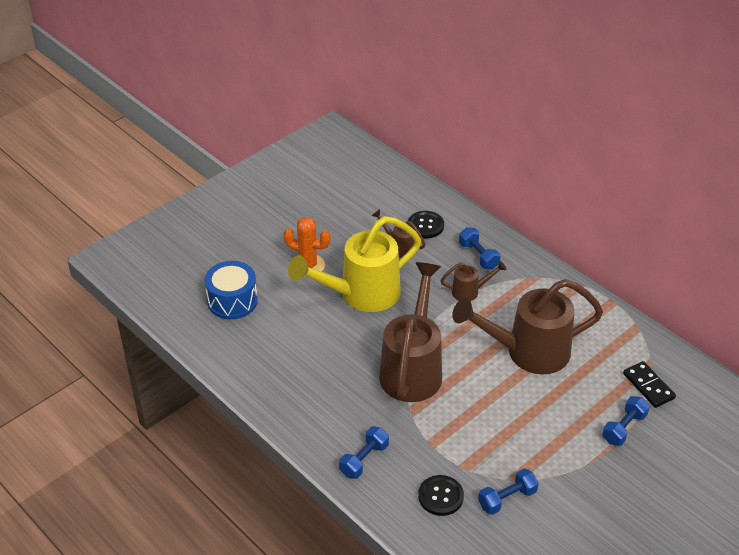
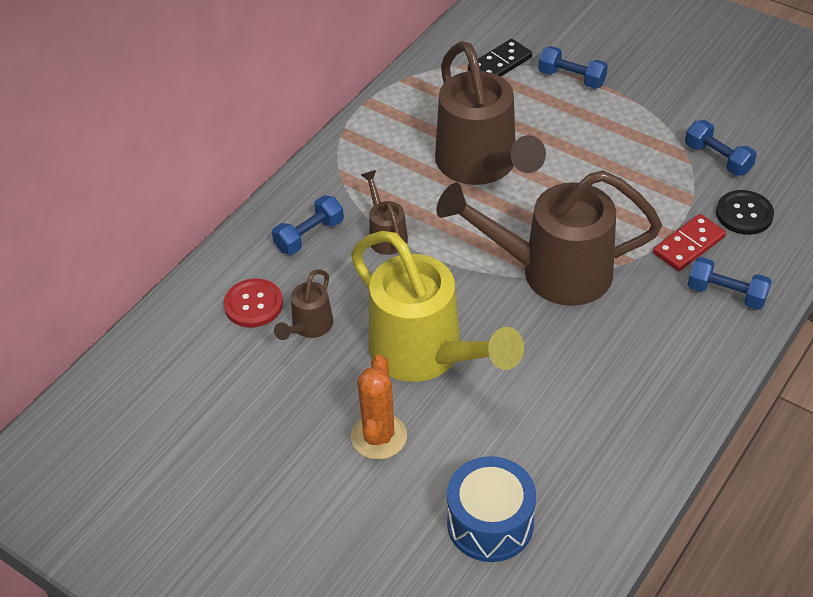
camera: 100 degrees left, 5 degrees up
black button [408,211,444,238] -> red button [224,278,283,327]
none -> red domino [653,214,726,271]

